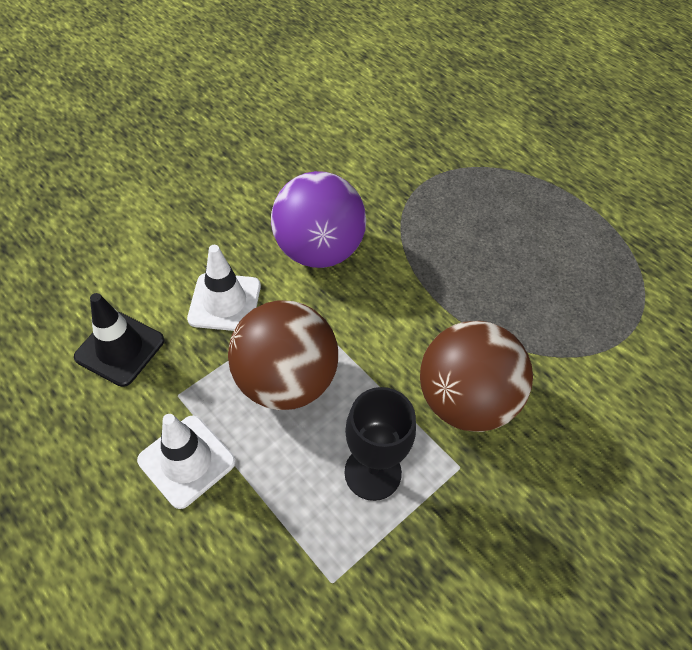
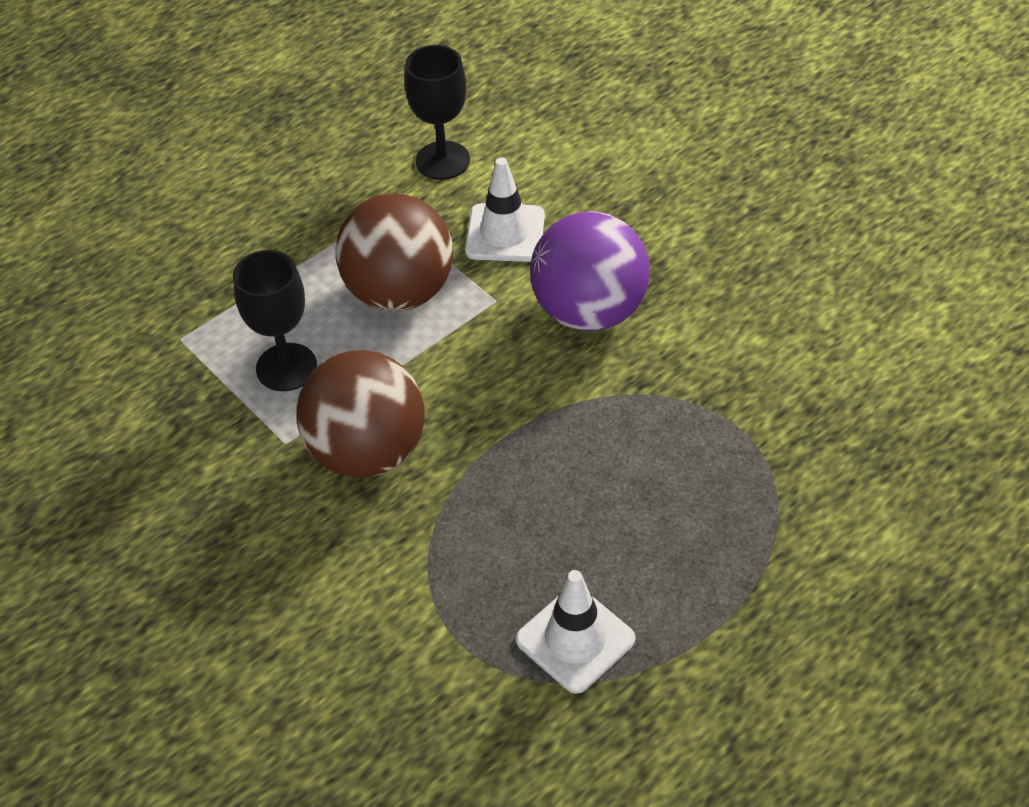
camera: 95 degrees right, 5 degrees down
black traffic cone [74,293,164,387] -> black goblet [404,45,470,180]
white traffic cone [137,414,236,509] -> white traffic cone moved to [516,570,635,694]

